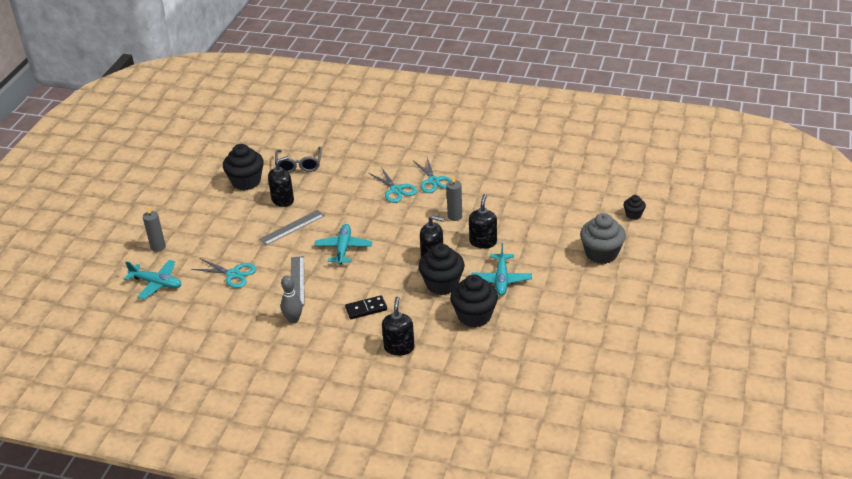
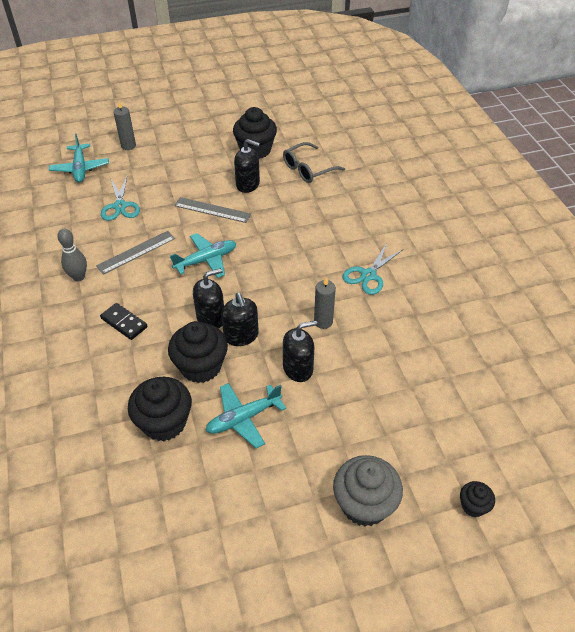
camera: 55 degrees right, 10 degrees up
turquoise scissors [369,167,417,203] -> none
black soap dispenser [382,297,415,356] -> black soap dispenser moved to [193,268,224,329]

